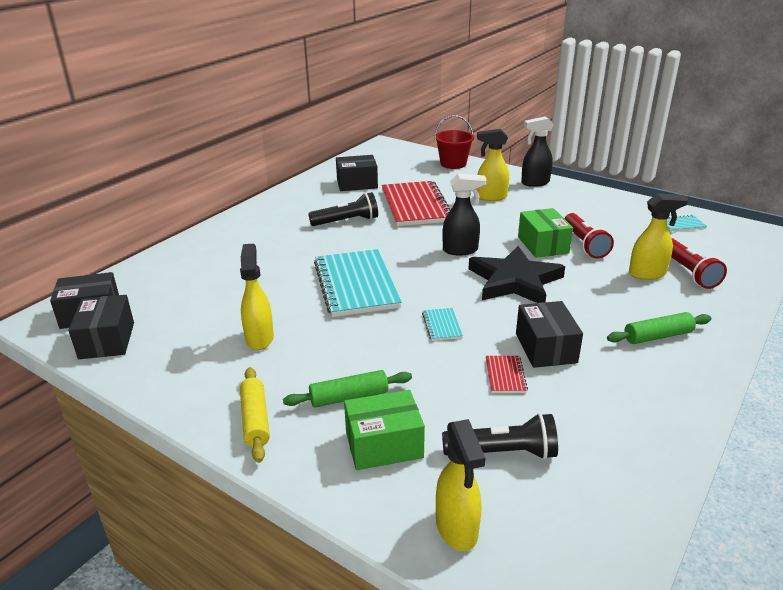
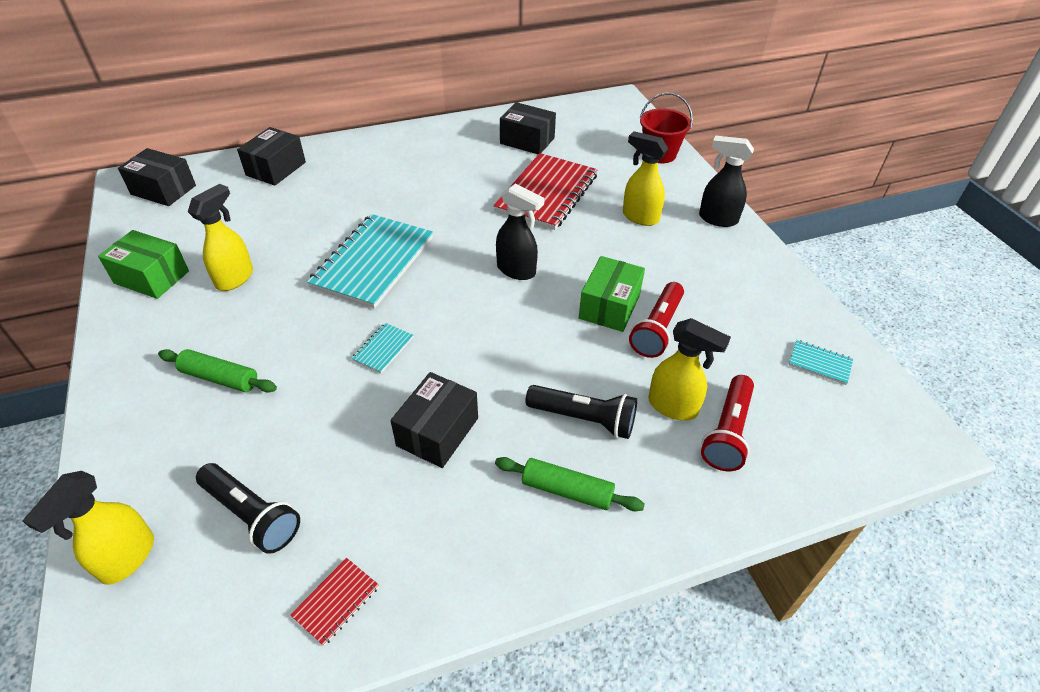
camera: 35 degrees right, 15 degrees up
black box [68,295,134,359] -> black box moved to [237,127,306,186]
yellow rolling pin [240,367,270,463] -> none
black flashlight [308,192,378,226] -> black flashlight moved to [525,385,637,439]
green box [344,390,425,470] -> green box moved to [98,230,189,299]
black star [469,246,565,303] -> none
red notebook [486,356,528,393] -> red notebook moved to [290,558,379,646]

